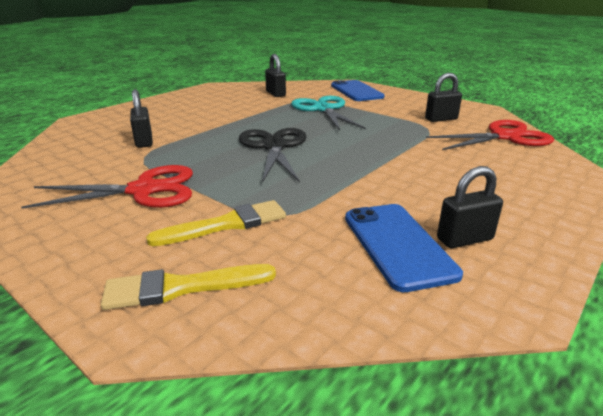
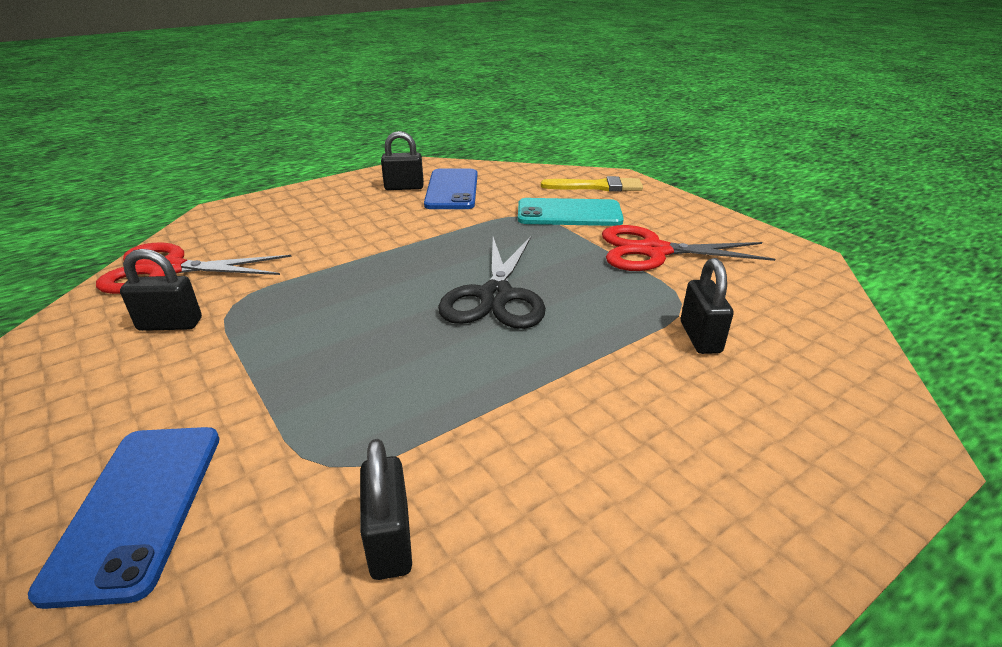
camera: 165 degrees left, 5 degrees up
yellow brush [146,200,286,246] -> turquoise phone [518,198,624,226]
turquoise scissors [291,96,366,131] -> none

